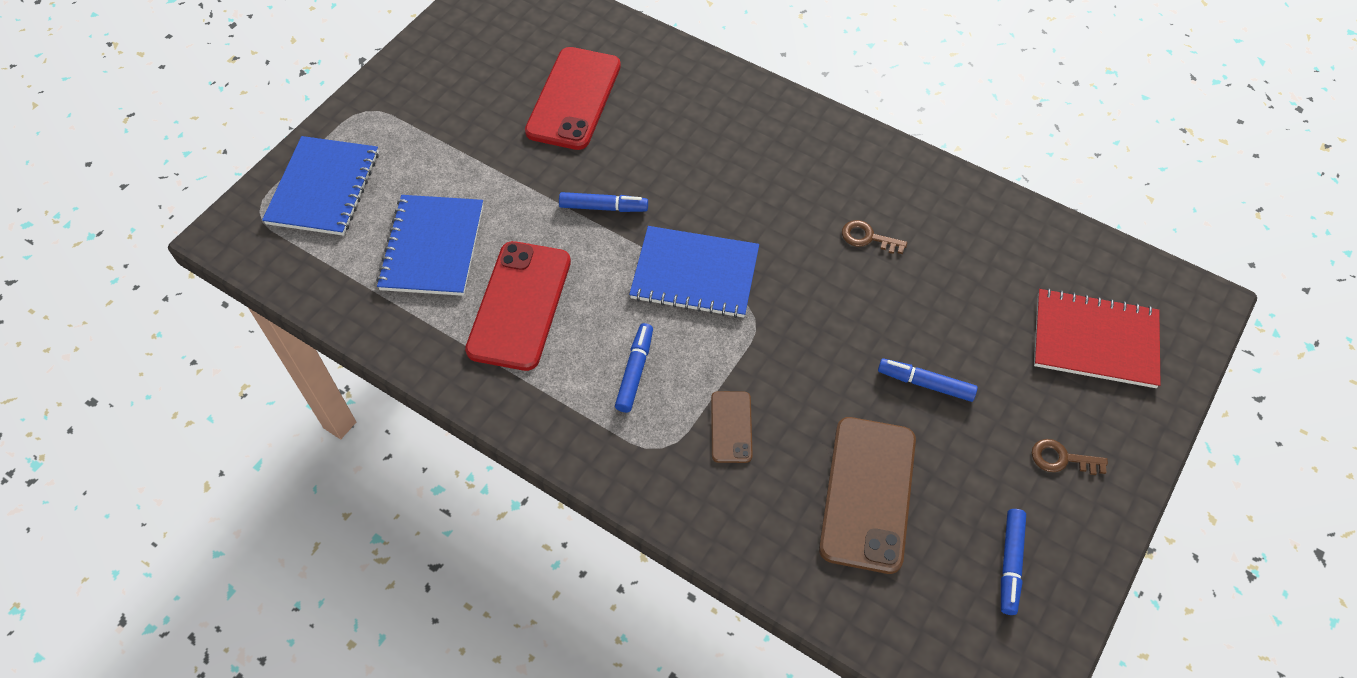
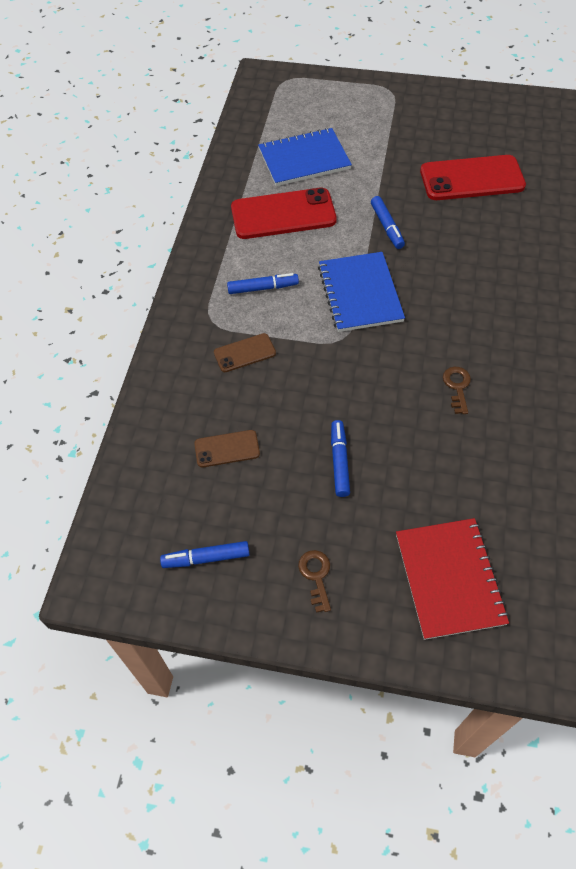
camera: 70 degrees right, 0 degrees up
blue notebook [262,136,379,236] -> none
brown phone [819,417,916,574] -> brown phone [194,430,260,467], size x0.51

